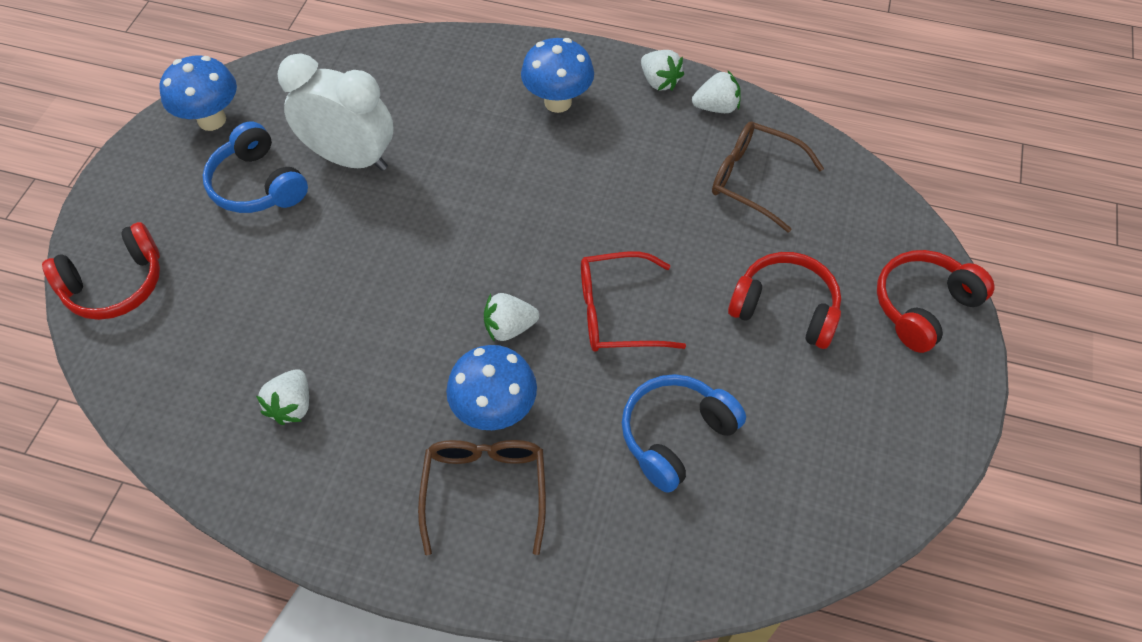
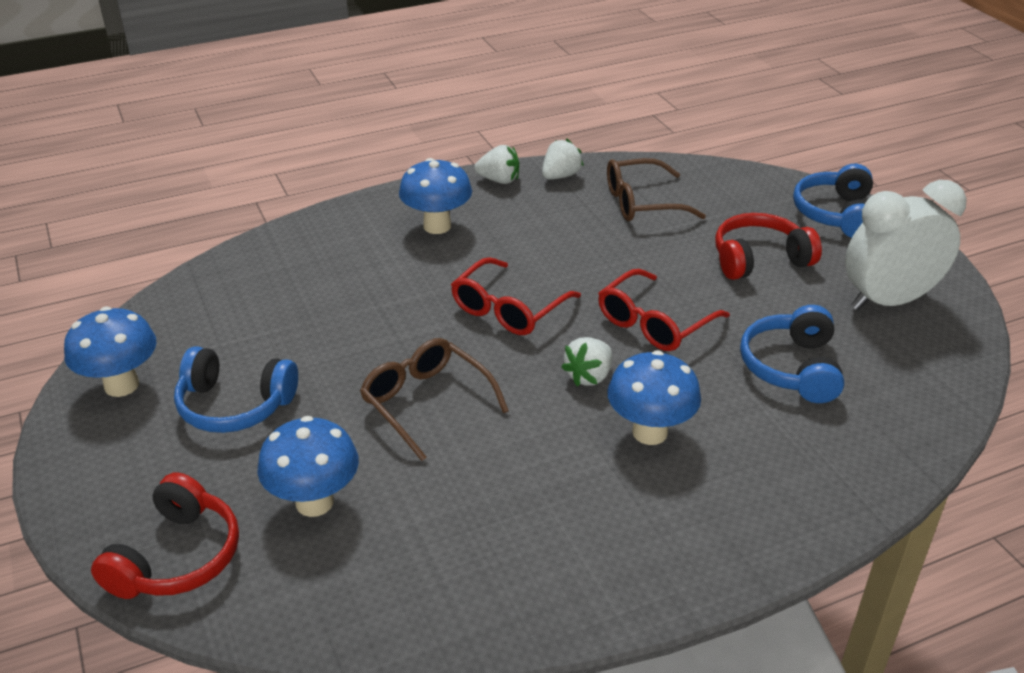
camera: 40 degrees left, 20 degrees down
white strawberry [256,369,309,425] -> none
white clock [278,53,394,171] -> white clock moved to [845,180,967,310]
brown glasses [418,440,546,556] -> brown glasses moved to [360,338,509,461]
red headphones [877,250,995,353] -> blue headphones [793,164,873,238]
none -> blue mushroom [257,416,359,517]
none -> red glasses [451,257,581,335]

